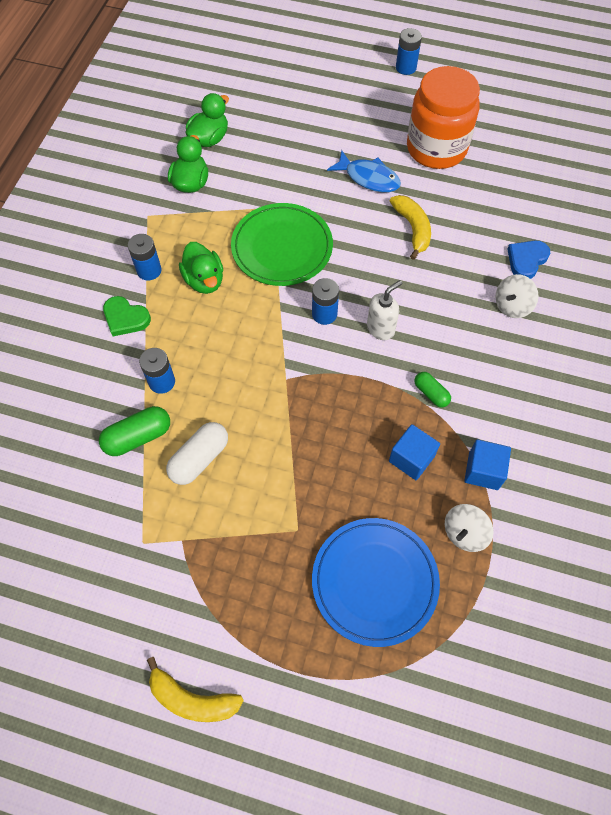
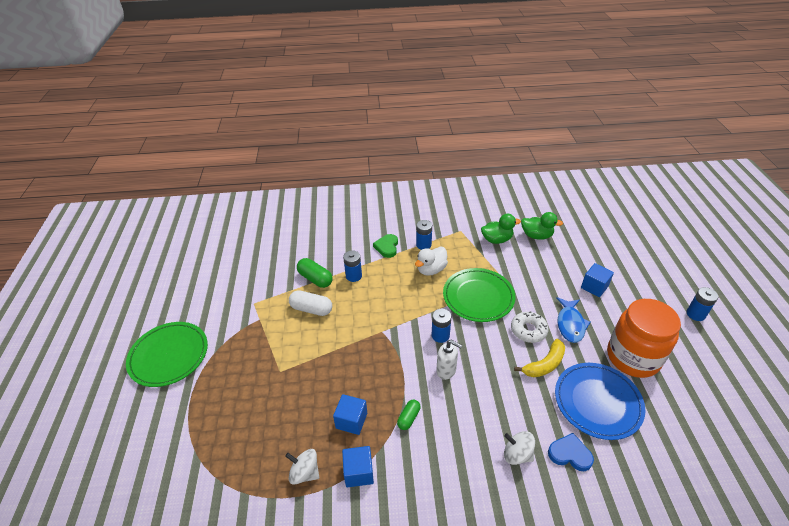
camera: 70 degrees right, 20 degrees down
yellow banana [147,657,244,722] -> green plate [126,322,208,387]
green duck [179,242,223,294] -> white duck [415,246,448,276]
blue plate [312,518,440,647] -> blue plate moved to [555,363,645,440]
none -> white donut [511,311,548,343]
none -> blue cube [581,263,614,297]

